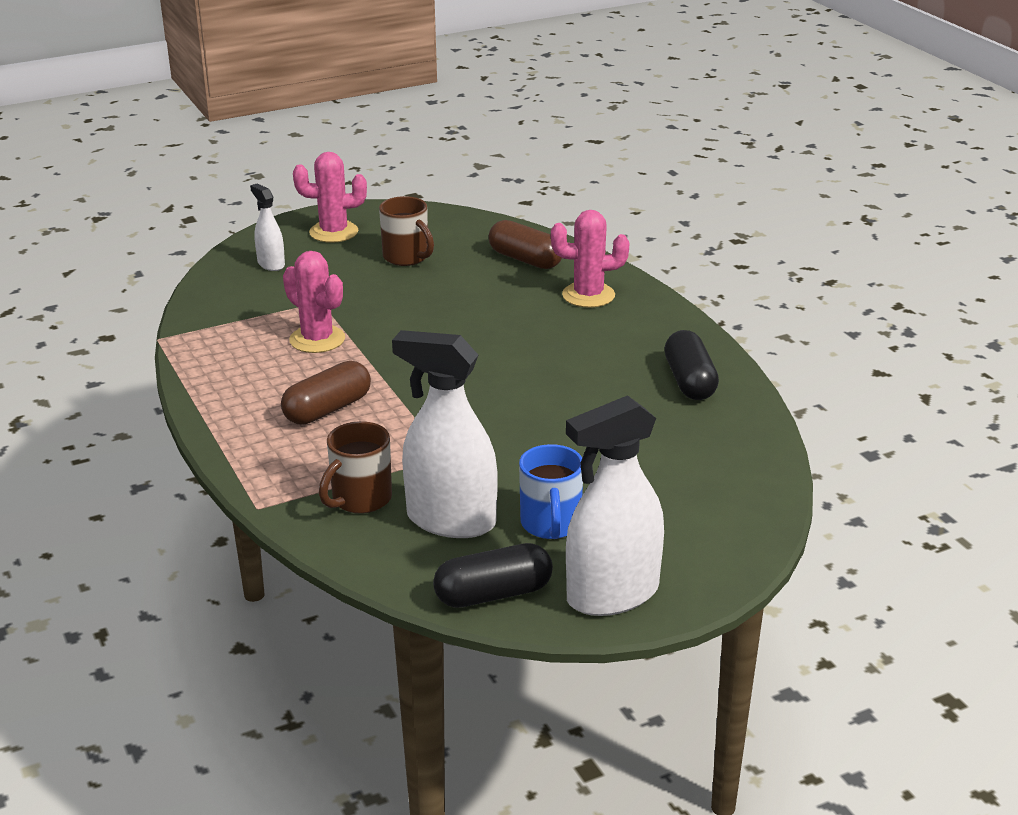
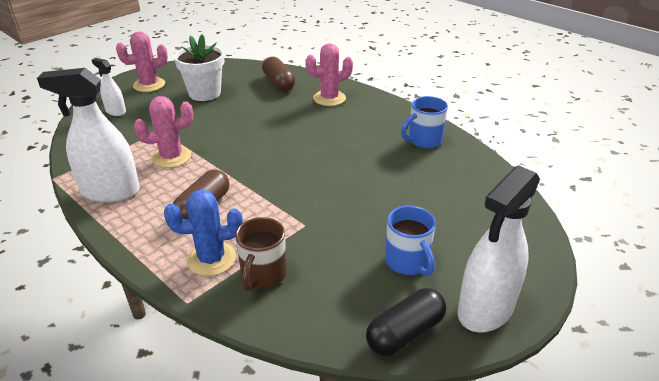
camera: 20 degrees left, 5 degrees up
pink cactus [283,251,345,353] -> pink cactus turned 45 degrees counterclockwise [134,96,193,168]
brown mug [379,196,434,266] -> white flower pot [174,34,224,101]
white spray bottle [392,330,498,538] -> white spray bottle moved to [37,68,140,202]
brown capsule [489,220,562,269] -> brown capsule turned 45 degrees clockwise [262,57,295,91]
black capsule [665,330,719,400] -> blue mug [401,96,448,148]
none -> blue cactus [164,189,243,276]

